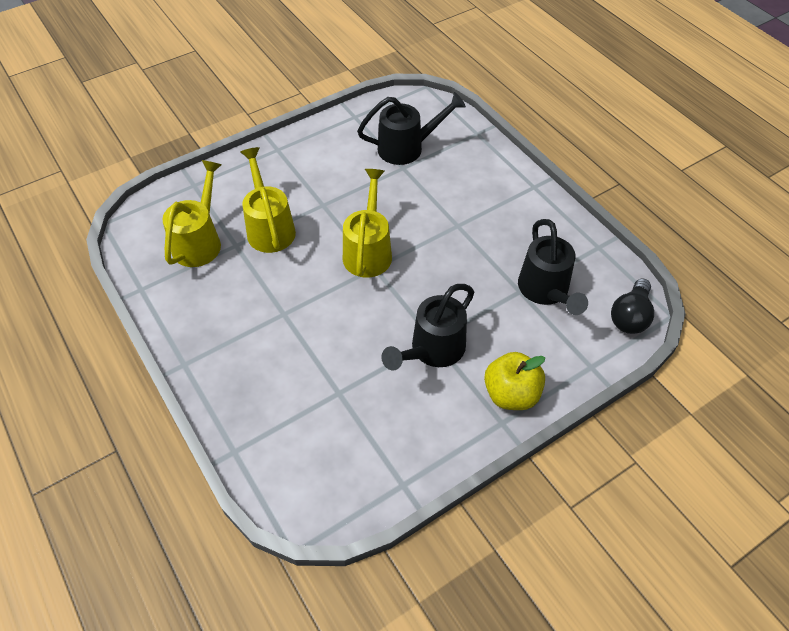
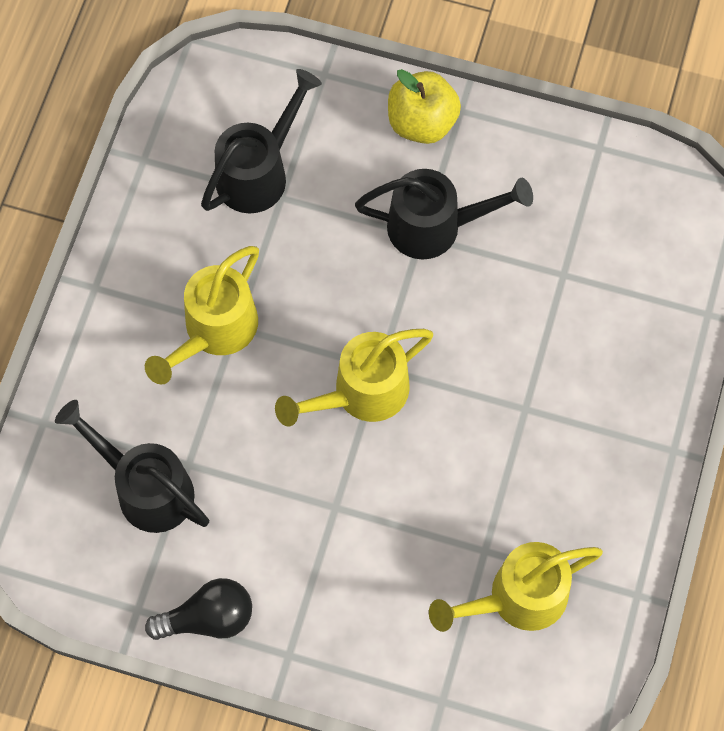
camera: 130 degrees left, 15 degrees up
yellow watering can [241,147,296,253] -> yellow watering can moved to [145,246,259,384]
black light bulb [611,278,654,334] -> black light bulb moved to [145,578,252,640]

